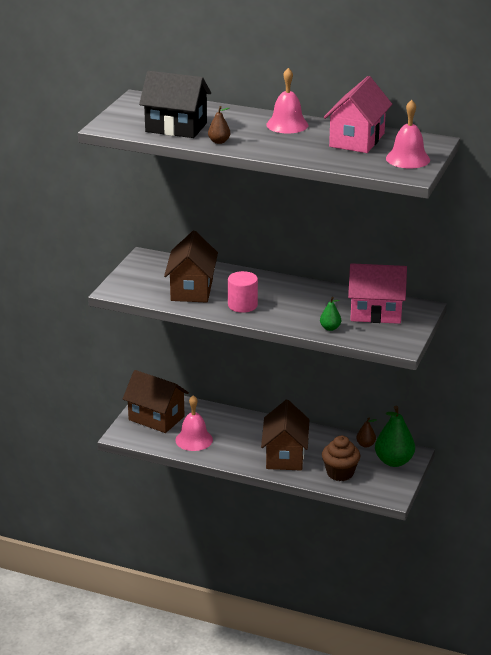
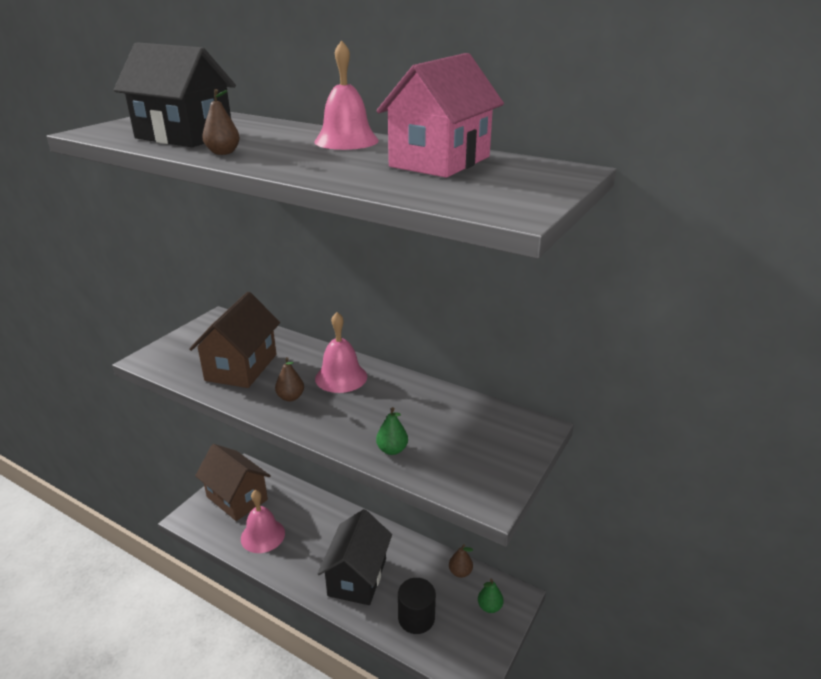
camera: 10 degrees right, 0 degrees up
pink cylinder [228,271,258,313] -> brown pear [275,357,304,401]
brown house [261,400,309,470] -> black house [317,509,392,605]
brown cupcake [322,436,360,481] -> black cylinder [398,578,436,634]
pink house [348,263,407,324] -> none
green pear [375,405,415,467] -> green pear [478,579,504,613], size x0.50
pink bell [386,100,430,169] -> pink bell moved to [315,312,367,393]

